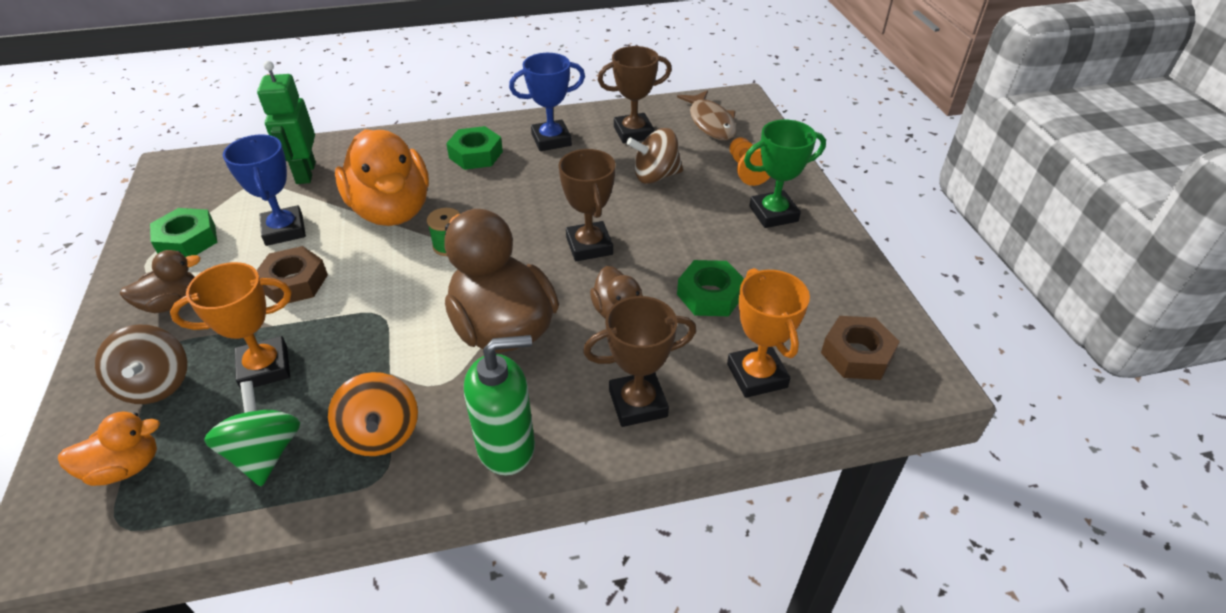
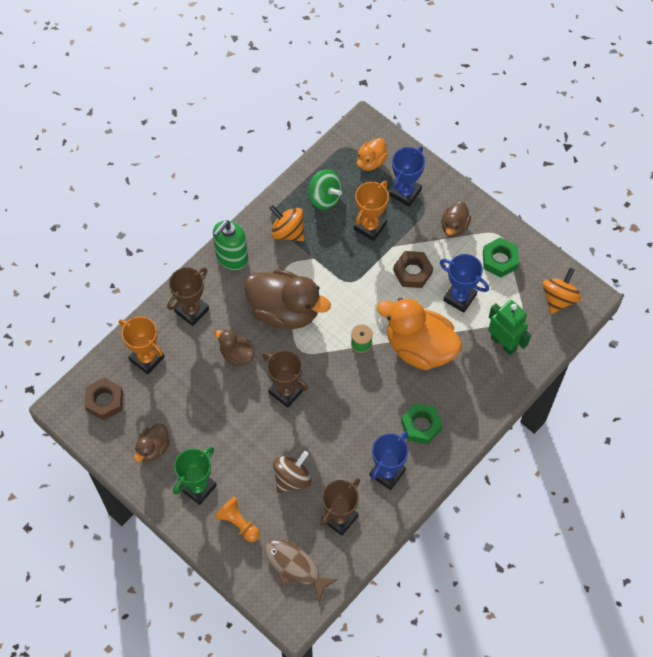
camera: 145 degrees right, 20 degrees up
brown spinning top [95,324,187,404] -> blue trophy [389,146,425,207]
green nut [677,260,744,316] -> none
none -> brown duck [134,424,170,462]
none -> orange spinning top [543,268,581,314]

